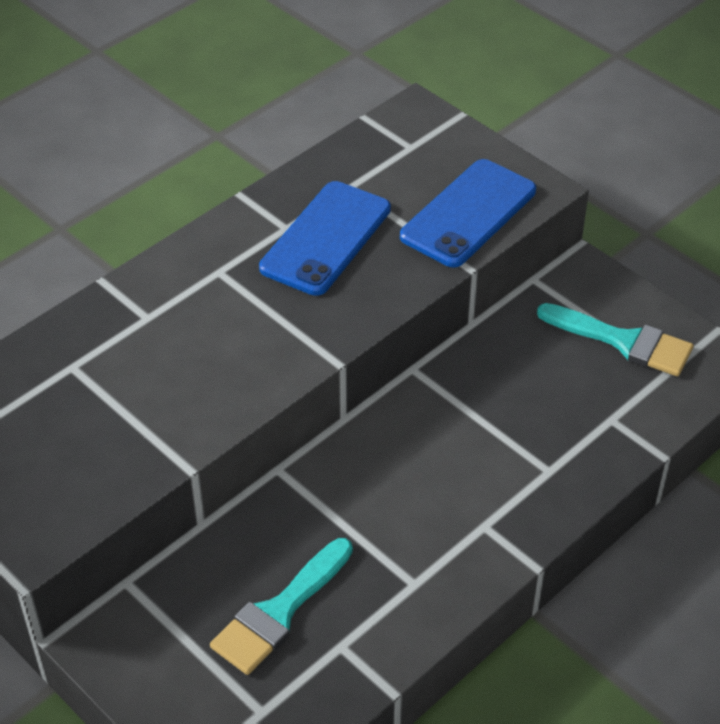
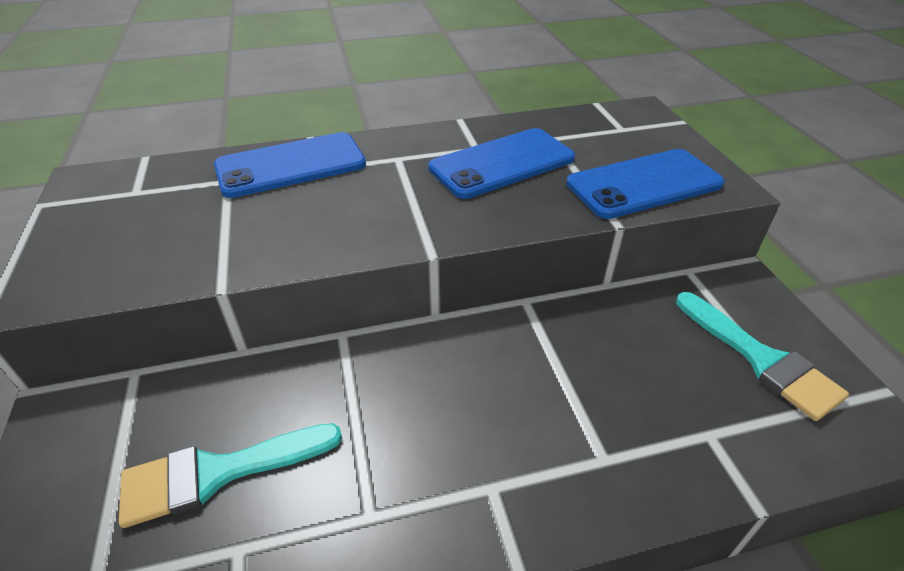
camera: 30 degrees right, 5 degrees down
none -> blue phone [214,132,366,198]

